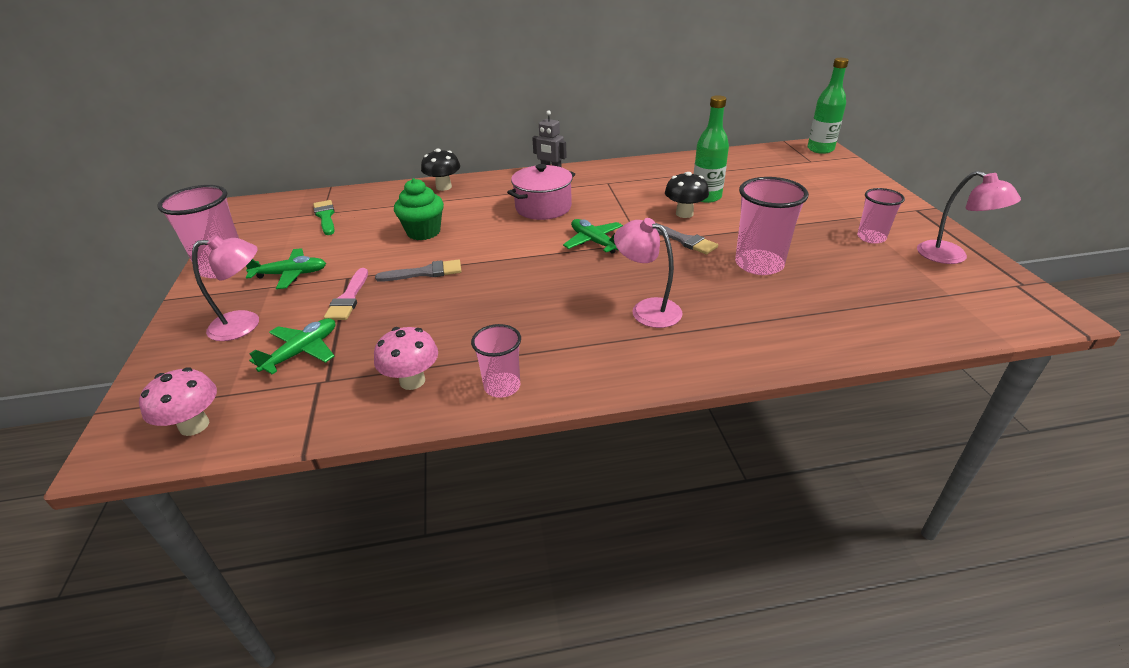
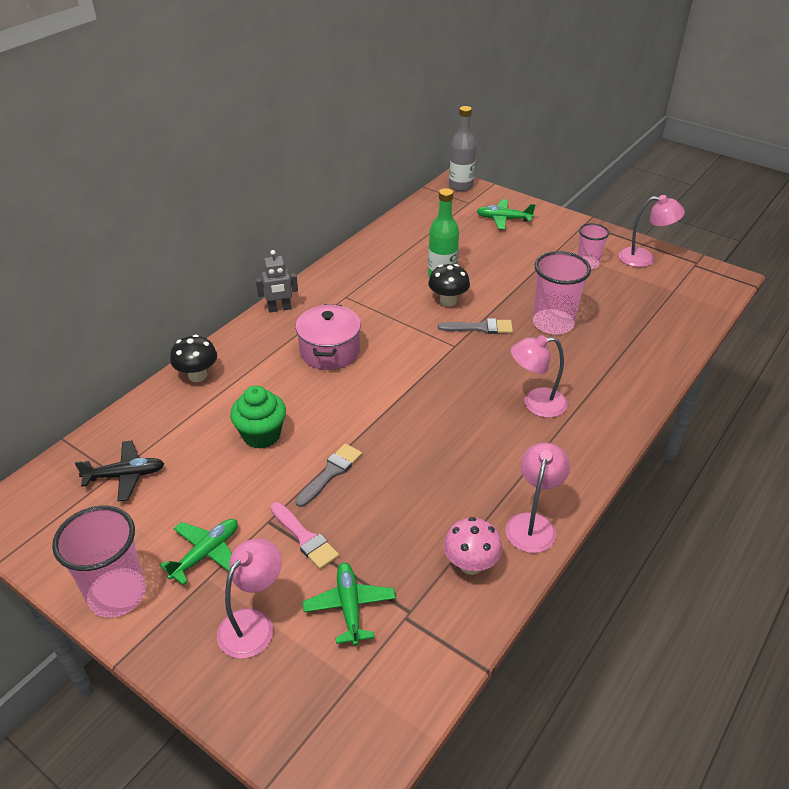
camera: 45 degrees left, 5 degrees up
pink mushroom [139,368,217,436] -> none
green brush [313,200,335,235] -> black plane [75,441,164,502]
pink cup [471,324,521,398] -> pink lamp [506,443,570,553]
green plane [563,219,623,254] -> green plane moved to [477,199,536,229]
green bottle [807,58,849,154] -> grey bottle [449,106,476,191]

